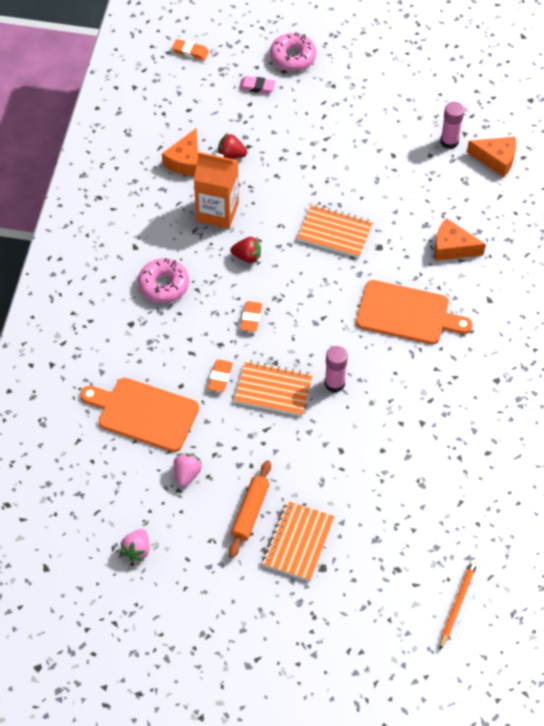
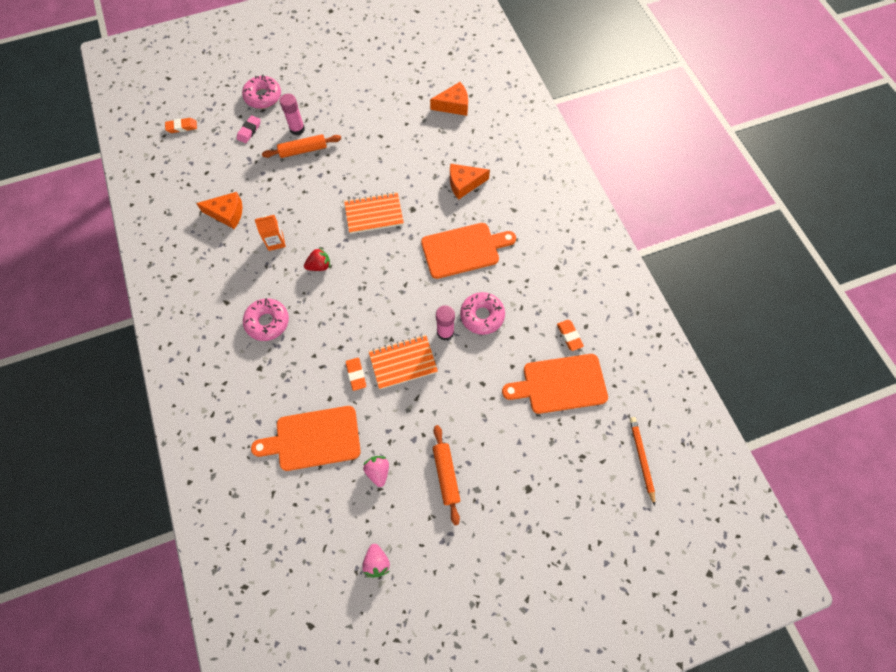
camera: 30 degrees left, 10 degrees up
orange cheese [162,128,198,176] -> orange cheese turned 75 degrees counterclockwise [196,192,242,229]
orange carton [194,152,239,229] -> orange carton [254,215,286,251], size x0.58
red strawberry [218,133,247,159] -> none
pink eraser [239,76,276,94] -> pink eraser turned 45 degrees counterclockwise [237,115,261,143]
orange eraser [240,301,262,332] -> orange eraser moved to [557,320,584,351]
orange notebook [262,501,335,581] -> none
pink glue stick [440,102,464,149] -> pink glue stick moved to [280,94,305,135]
none -> orange rolling pin [262,134,341,158]
none -> pink donut [460,292,505,335]
none -> orange cutting board [502,354,608,414]

